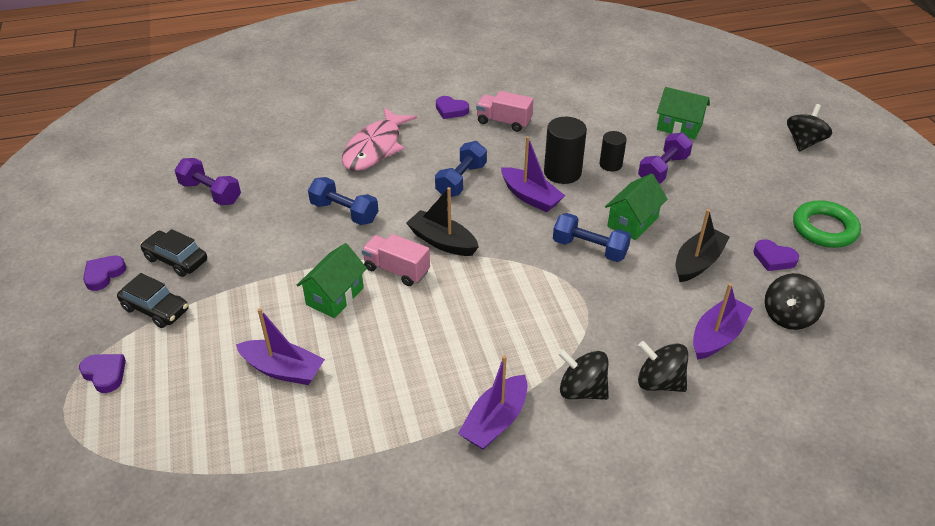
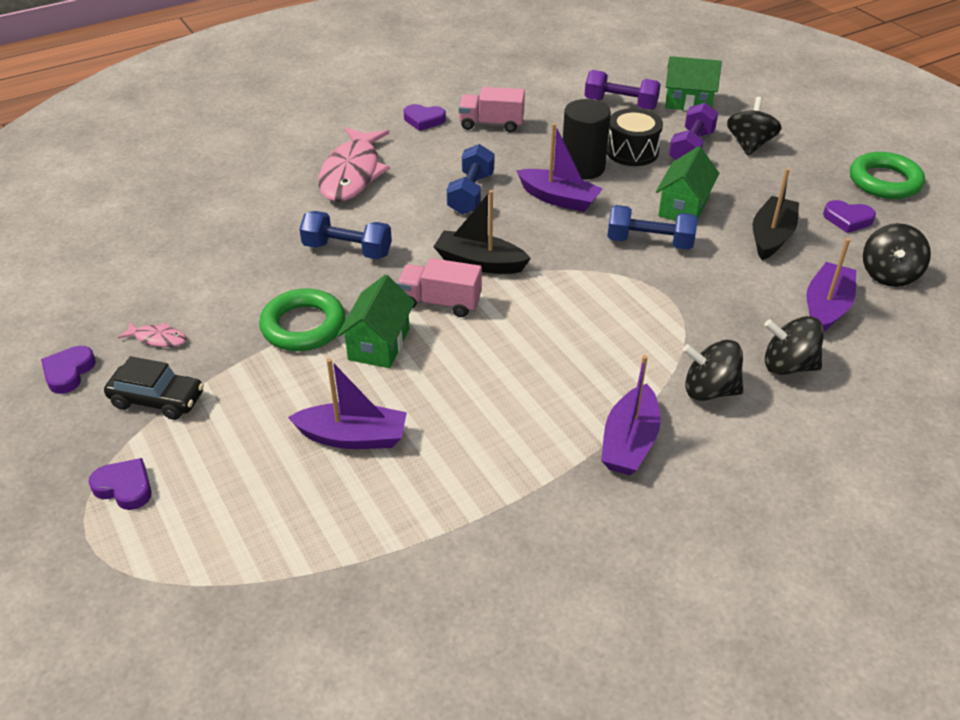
camera: 15 degrees left, 0 degrees up
black car [140,229,207,277] -> pink fish [118,322,187,347]
purple dumbbell [175,158,241,205] -> purple dumbbell moved to [584,70,661,110]
black cylinder [599,131,627,172] -> black drum [607,108,663,166]
black spinning top [787,104,832,152] -> black spinning top moved to [727,97,781,156]
none -> green ring [259,288,345,351]

